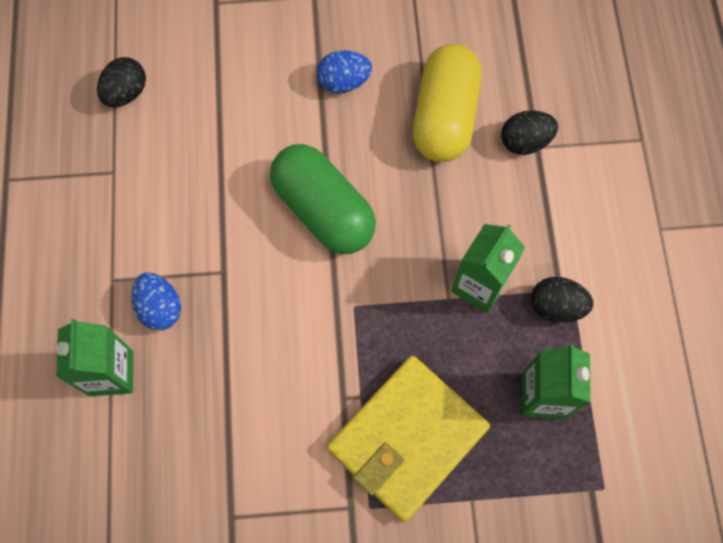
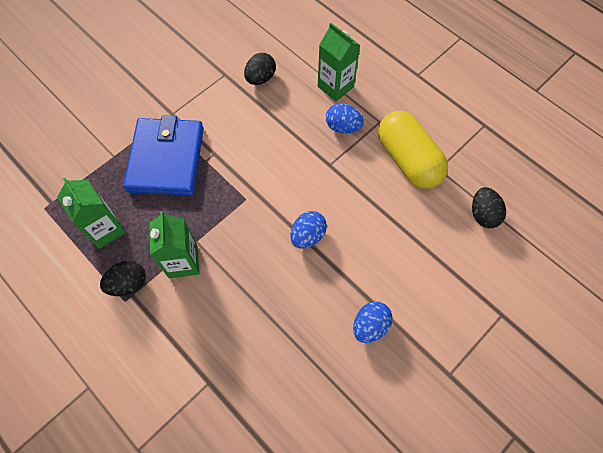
camera: 140 degrees right, 5 degrees down
green capsule [270,144,376,254] -> blue egg [290,211,327,249]
yellow wallet [327,356,490,522] -> blue wallet [123,115,204,196]
yellow capsule [413,44,482,162] -> yellow capsule moved to [378,111,448,189]
black egg [501,110,558,155] -> black egg moved to [244,53,276,85]

